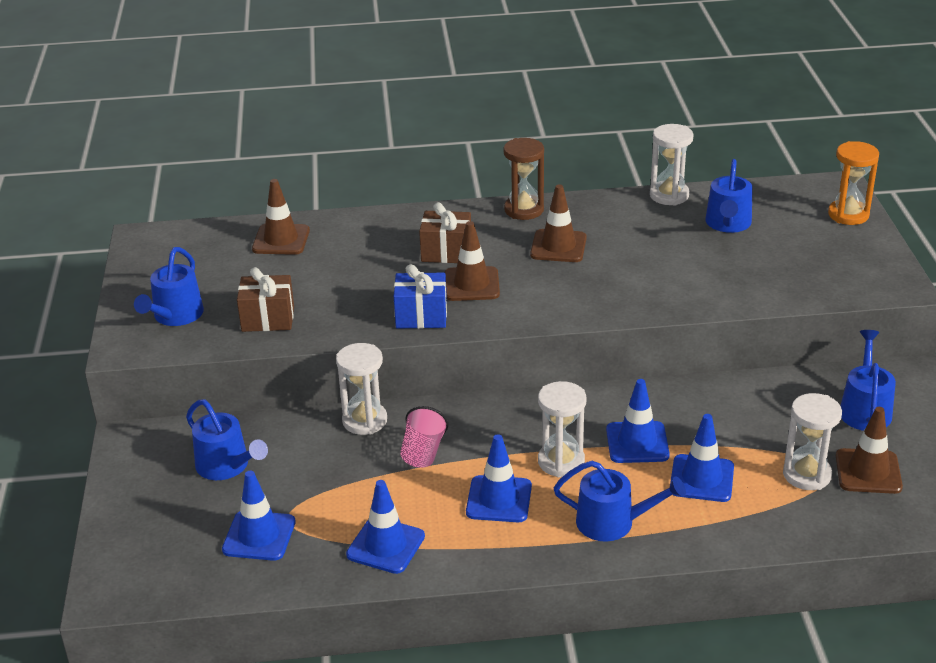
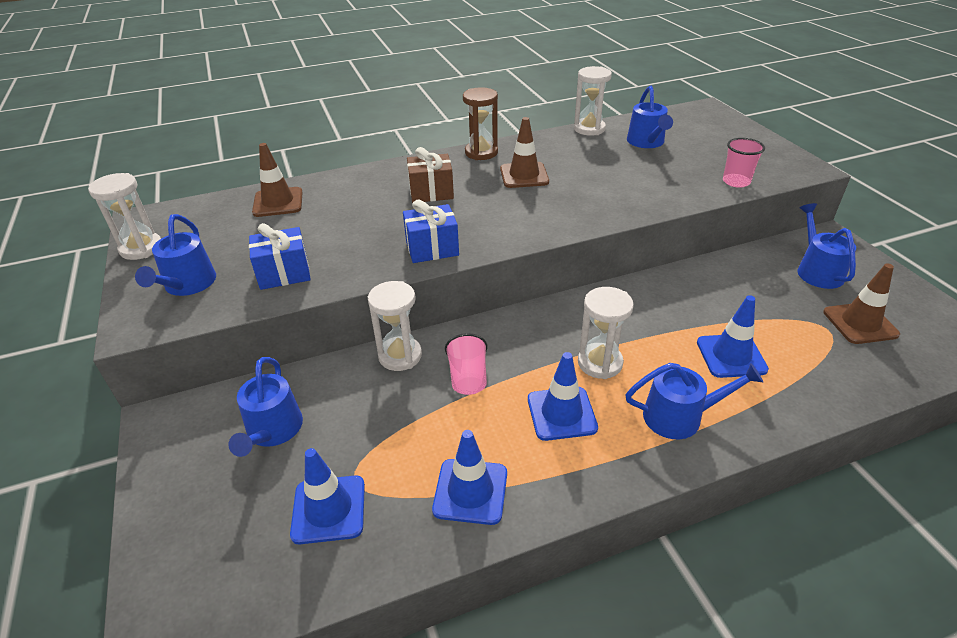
camera: 15 degrees left, 5 degrees up
blue watering can [186,399,268,480] -> blue watering can turned 60 degrees clockwise [228,357,303,457]
brown gift [237,267,294,332] -> blue gift [249,223,311,290]
brown traffic cone [444,221,500,301] -> none
blue traffic cone [606,379,670,463] -> none
white hourglass [783,393,842,490] -> white hourglass moved to [88,173,161,260]
orange hourglass [828,141,879,225] -> none
none -> pink cup [723,138,765,188]

